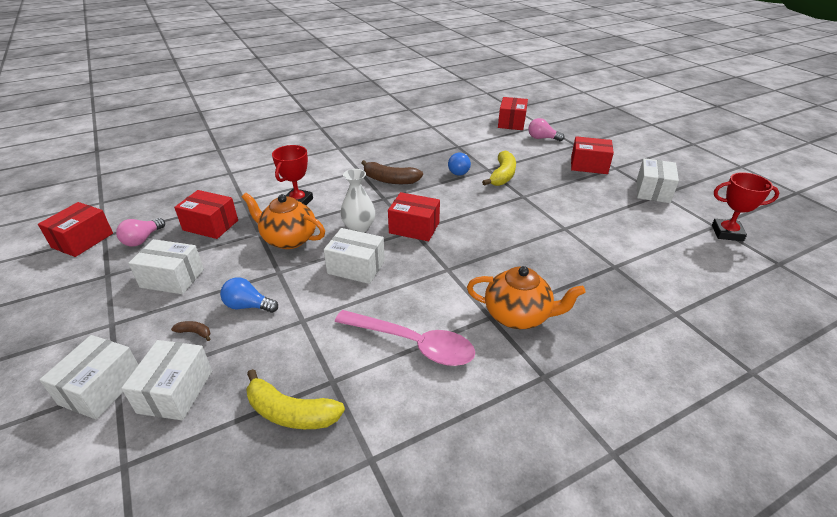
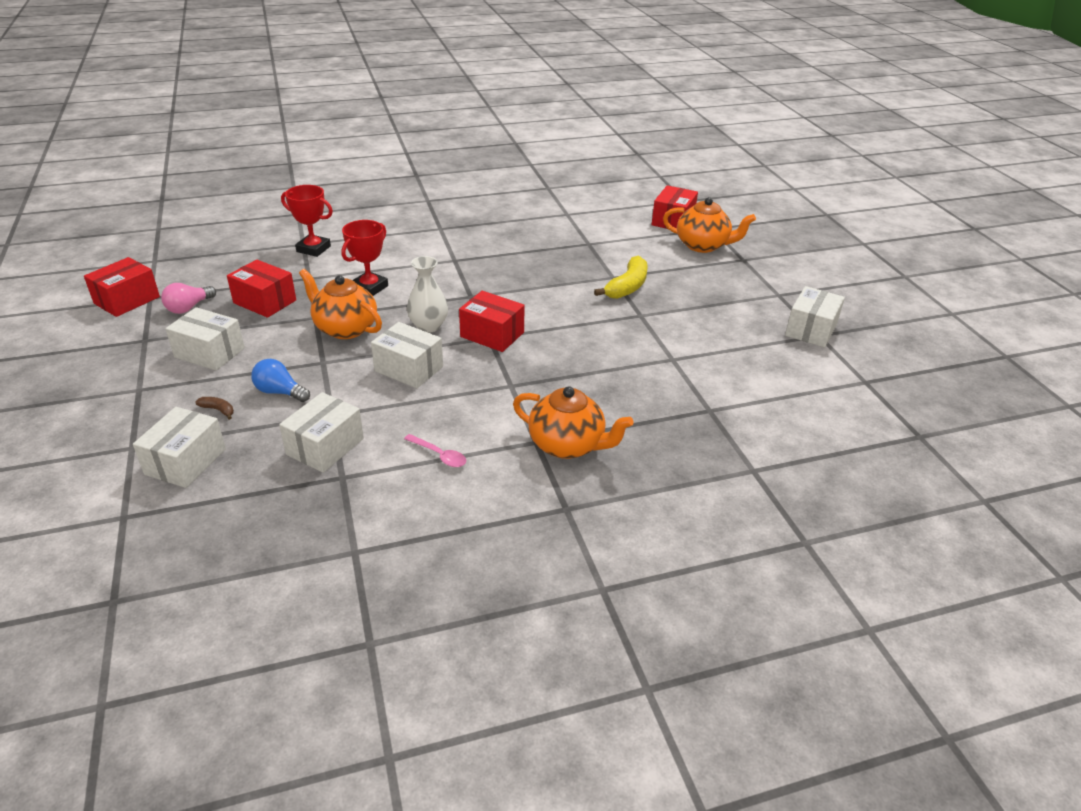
camera: 10 degrees right, 0 degrees up
white box [39,335,138,419] -> white box moved to [279,392,364,473]
yellow banana [246,369,345,429] -> none
pink spoon [335,310,475,366] -> pink spoon [404,434,466,467], size x0.46
brown banana [361,160,423,184] -> none
blue light bulb [448,153,471,176] -> none
pink light bulb [528,118,565,141] -> orange teapot [663,197,756,253]
red box [571,136,614,174] -> none
red trophy [712,172,780,241] -> red trophy moved to [281,185,333,257]

